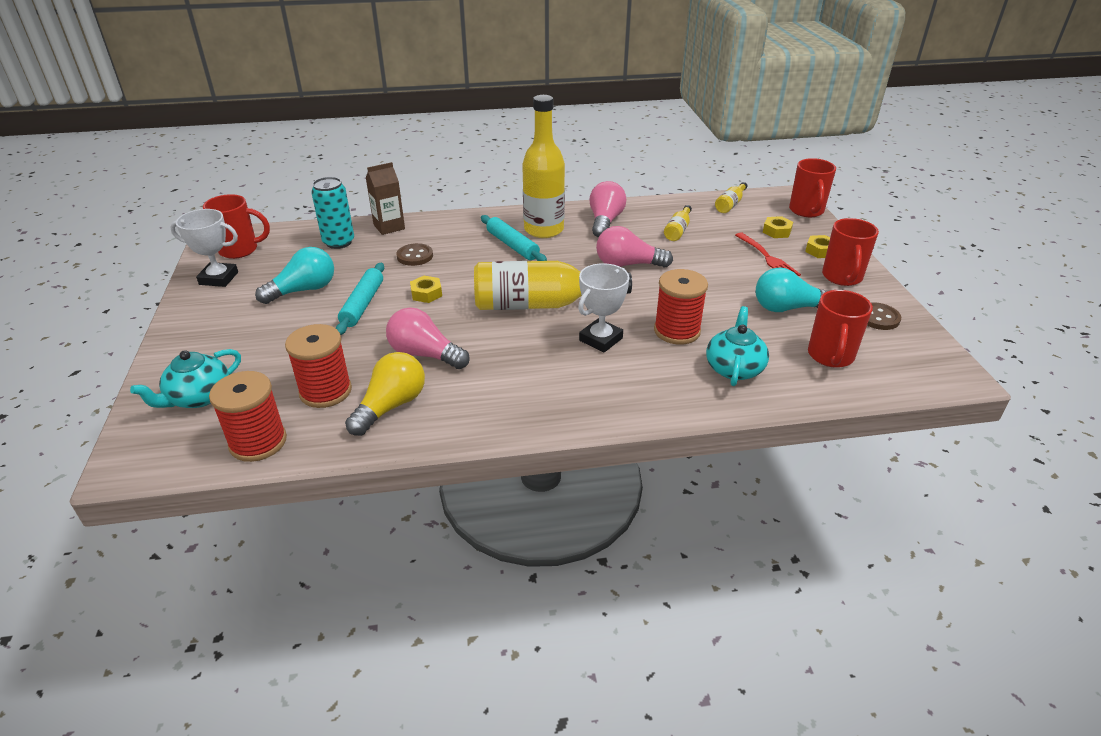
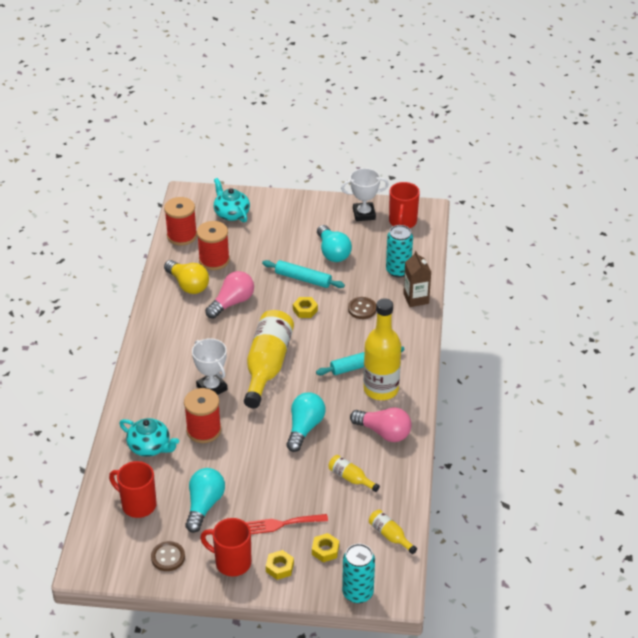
camera: 105 degrees right, 5 degrees up
white trophy [170,209,238,287] -> white trophy turned 60 degrees clockwise [341,168,389,221]
pink light bulb [596,226,673,267] -> turquoise light bulb [286,392,325,452]
red mug [789,158,836,217] -> turquoise can [342,544,375,603]

